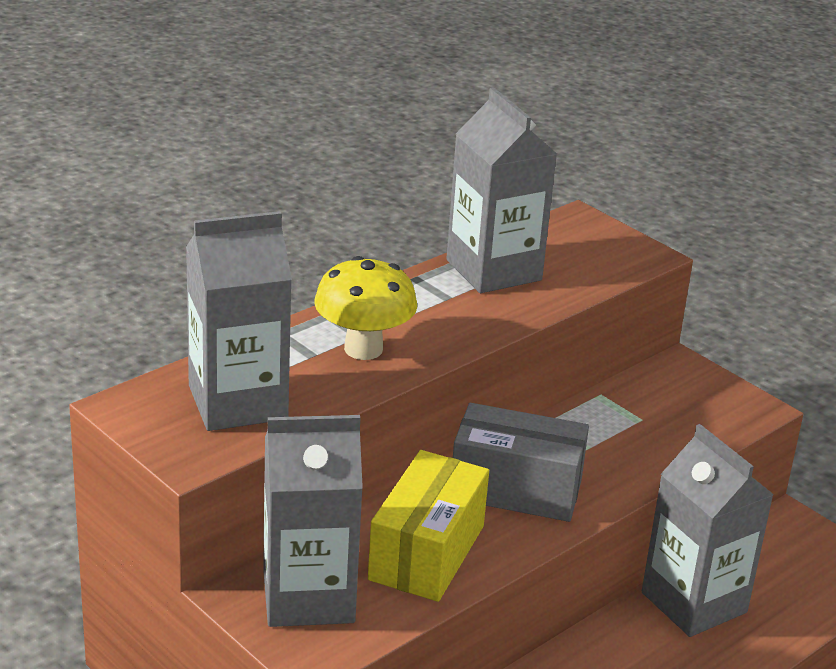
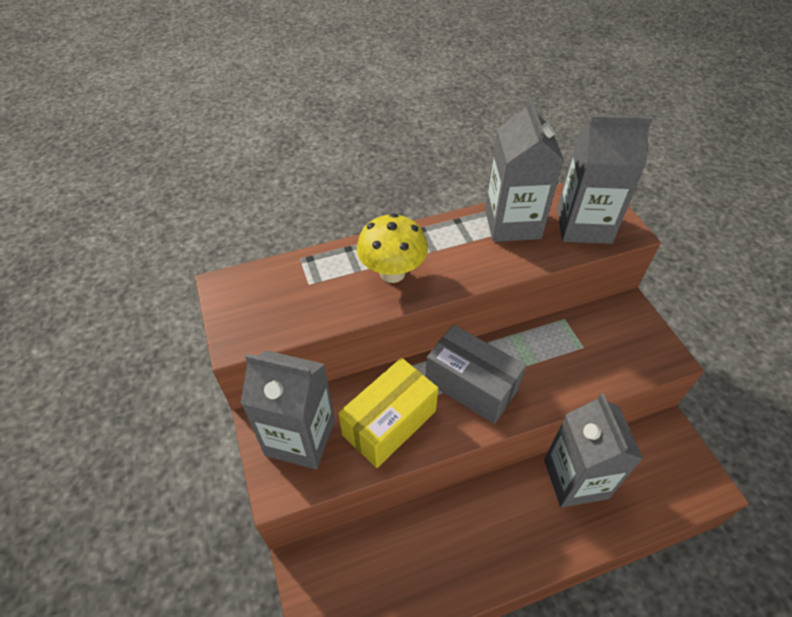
camera: 25 degrees right, 20 degrees up
grey carton [186,211,292,431] -> grey carton moved to [557,115,652,244]

